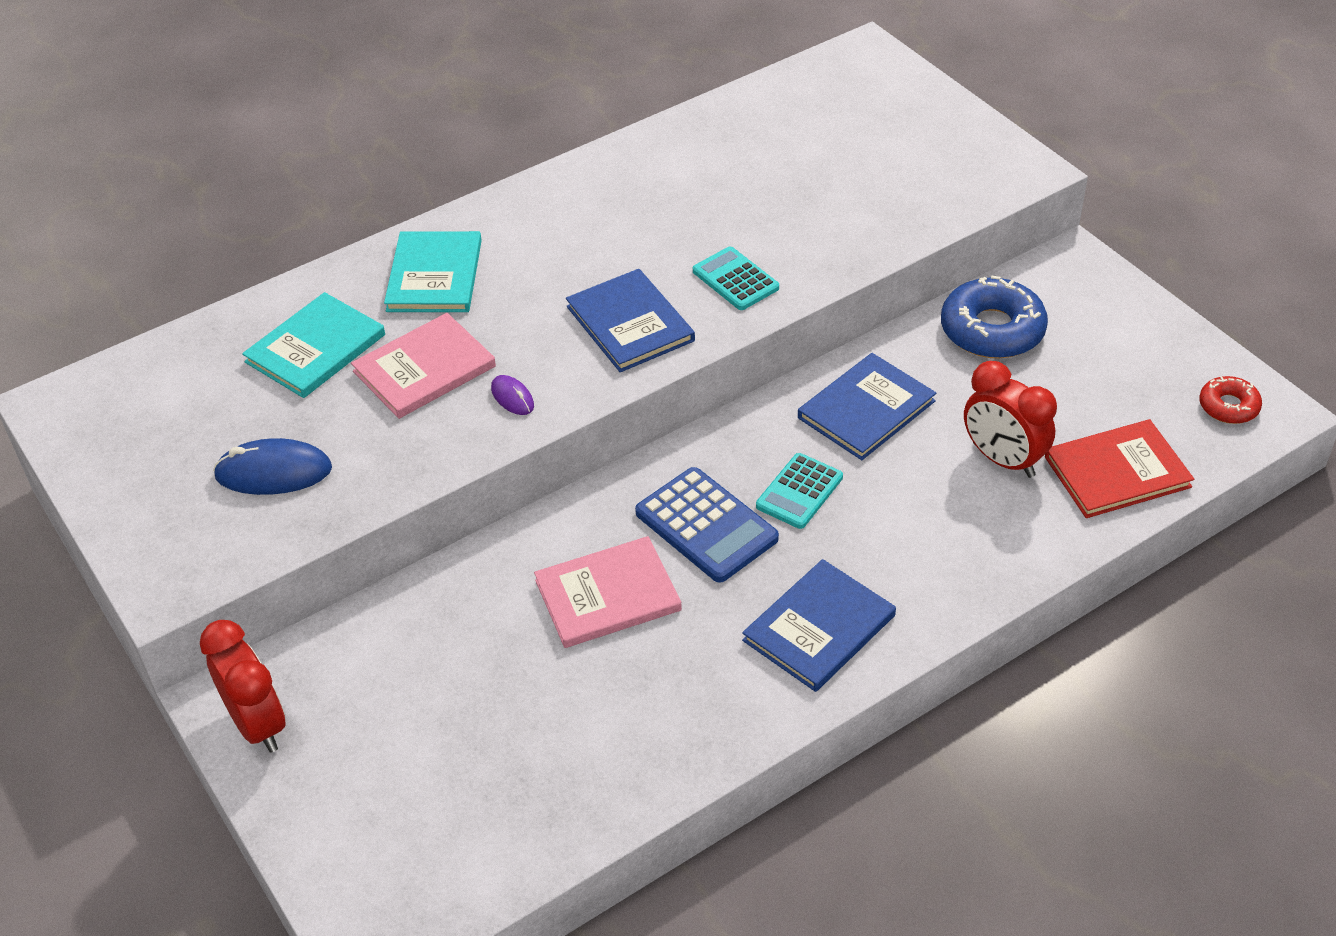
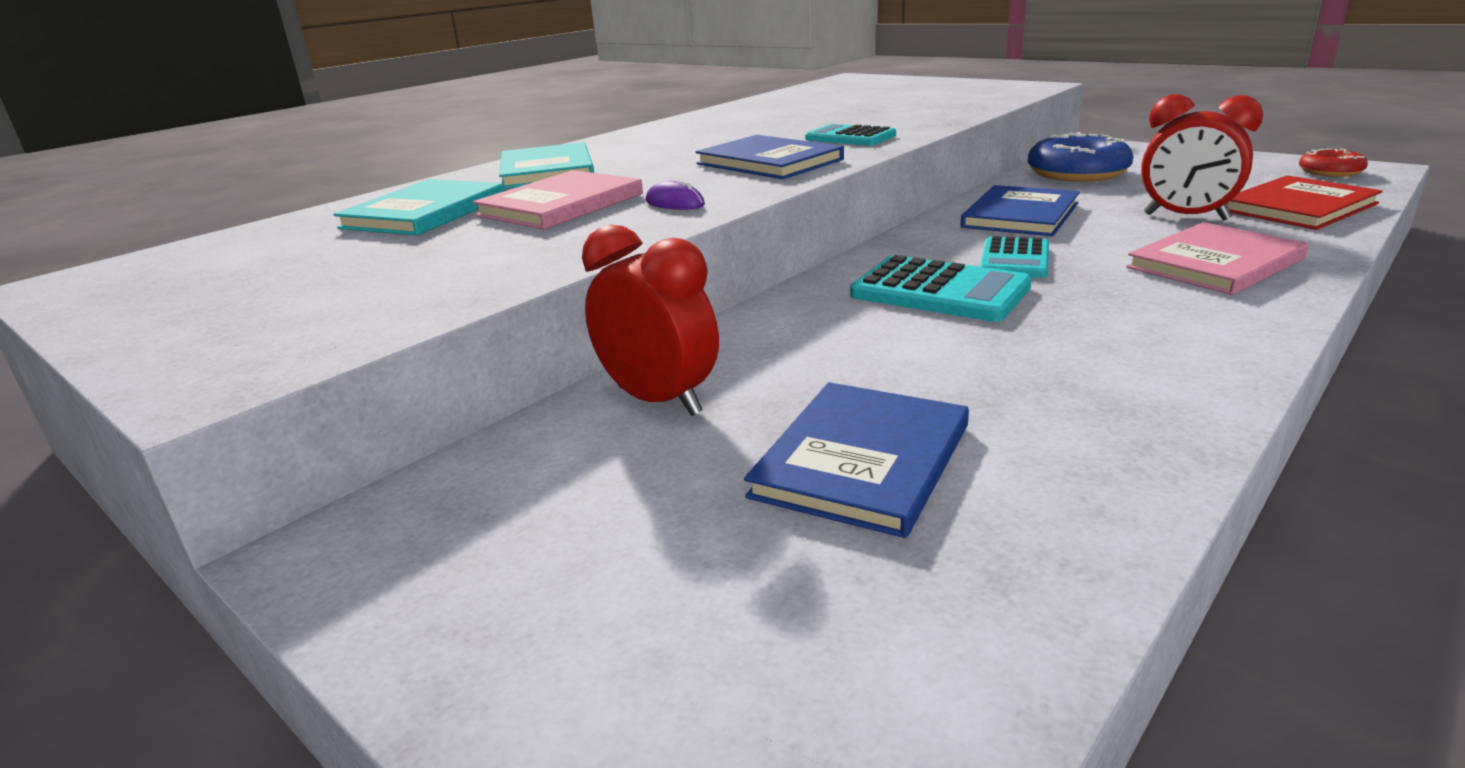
camera: 15 degrees left, 20 degrees down
red clock [200,620,286,753] -> red clock moved to [582,225,719,416]
blue mouse [213,438,332,495] -> none
pink book [534,536,682,648] -> pink book moved to [1126,222,1309,295]
blue calculator [635,467,779,583] -> turquoise calculator [850,255,1032,322]
blue book [742,559,896,692] -> blue book moved to [744,382,969,538]

